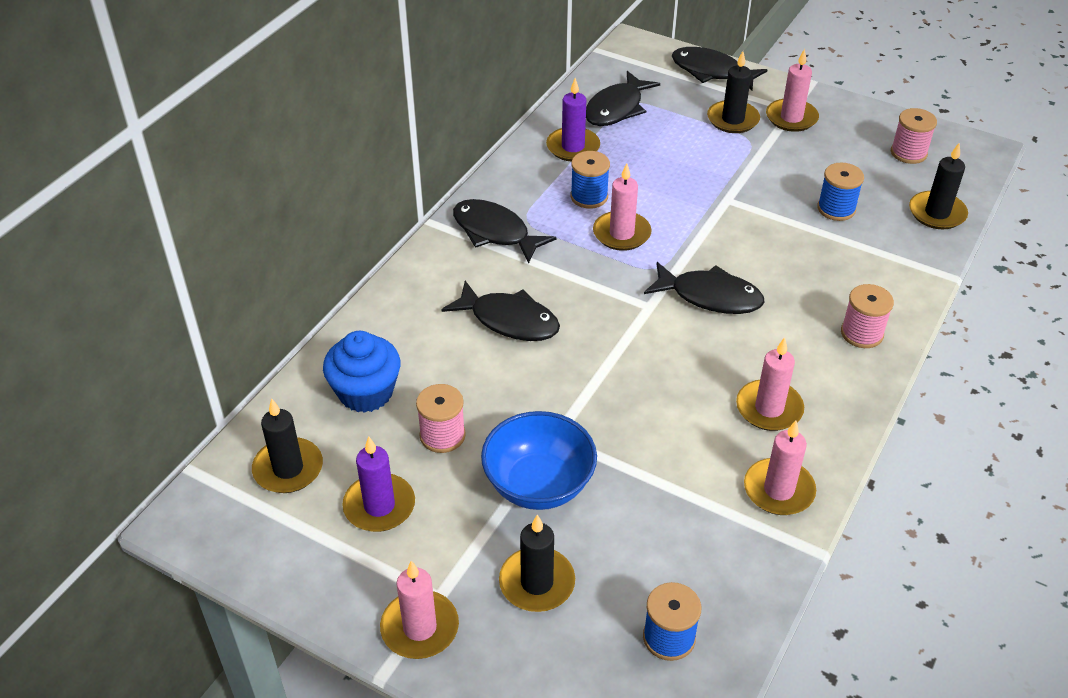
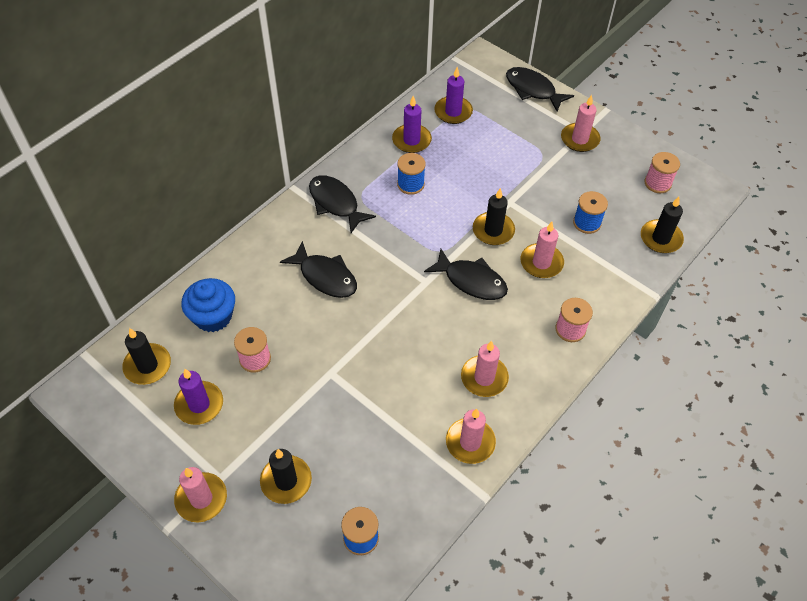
camera: 10 degrees right, 10 degrees up
blue bowl [481,411,597,510] -> none
black fish [586,71,660,126] -> purple candle [434,67,473,124]
pink candle [593,163,652,251] -> pink candle moved to [521,222,564,278]
black candle [707,51,760,133] -> black candle moved to [473,188,515,245]

